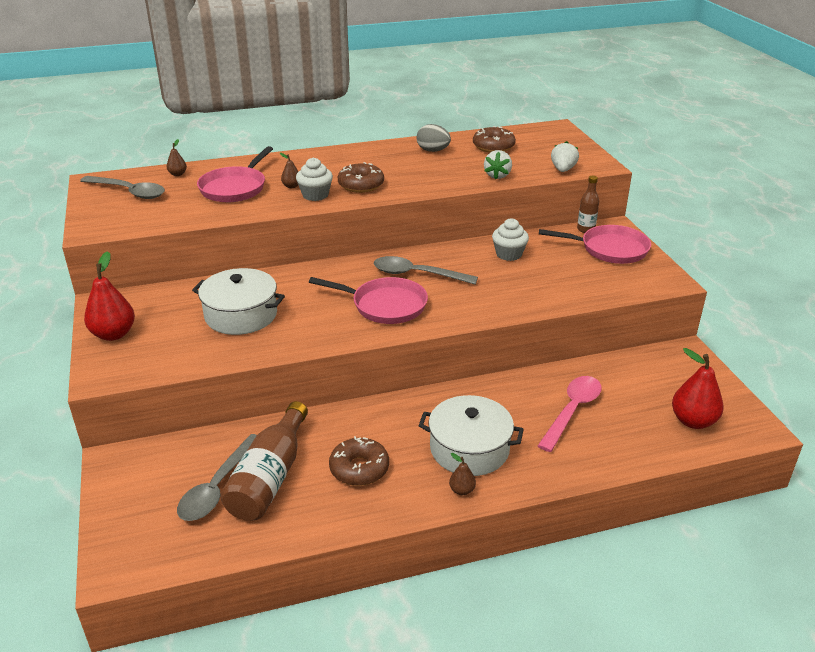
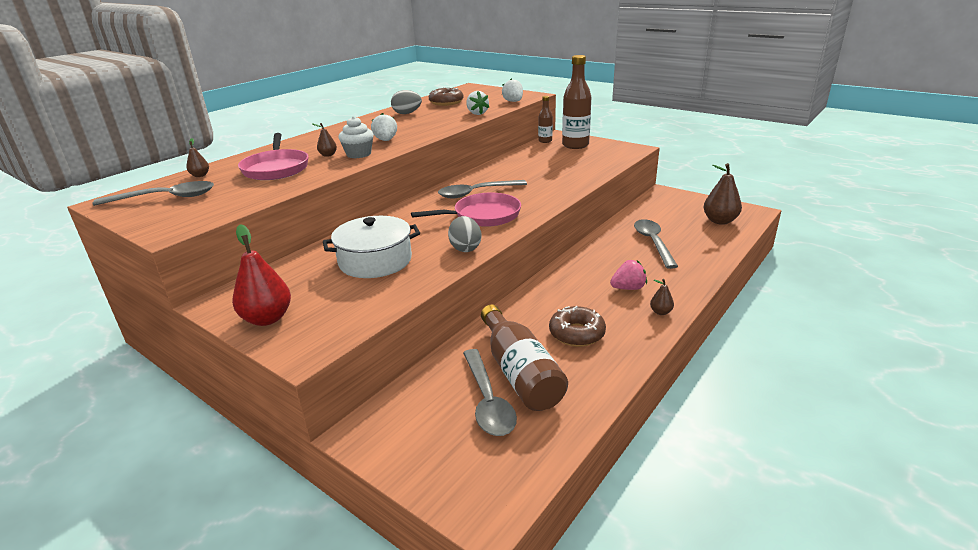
camera: 35 degrees left, 5 degrees down
brown donut [338,162,384,193] -> white strawberry [371,113,397,141]
white pot [419,395,524,476] -> pink strawberry [610,260,647,290]
white cupcake [492,218,529,261] -> none
pink spoon [538,376,602,452] -> grey spoon [634,219,678,269]
pink pan [539,225,651,264] -> brown bottle [562,55,591,149]
red pear [672,348,724,429] -> brown pear [704,163,742,225]
none -> grey egg [448,216,481,252]

